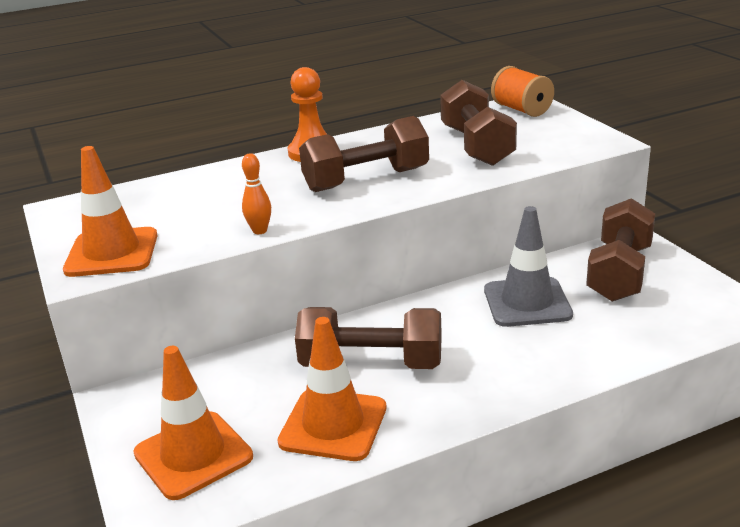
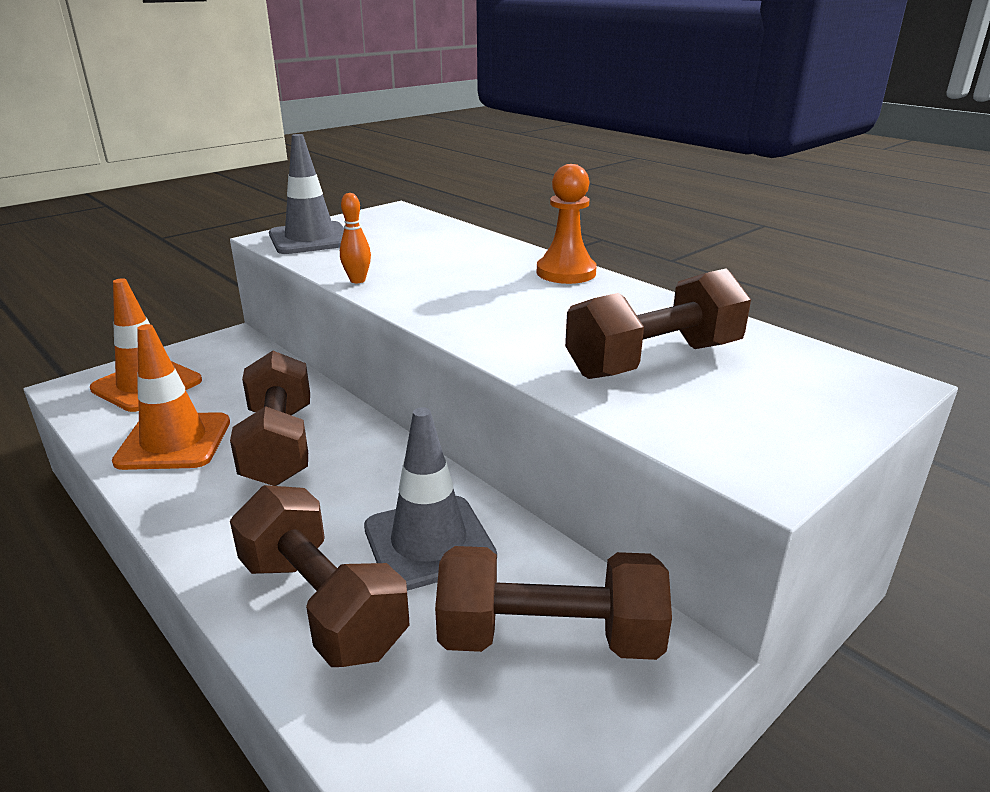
camera: 70 degrees right, 0 degrees up
orange traffic cone [63,146,158,277] -> grey traffic cone [269,134,344,254]
brown dumbbell [299,116,429,192] -> brown dumbbell moved to [230,485,409,667]
orange spool [491,66,554,117] -> none

